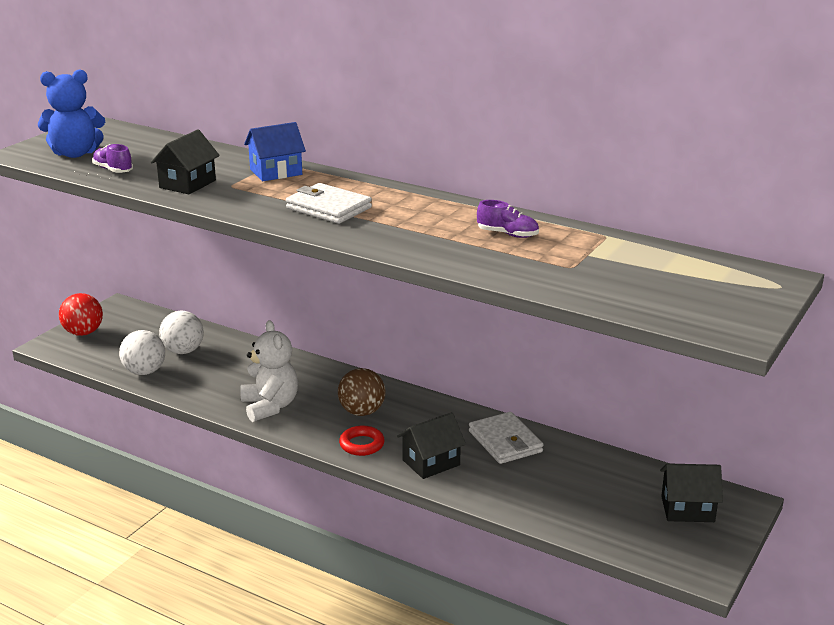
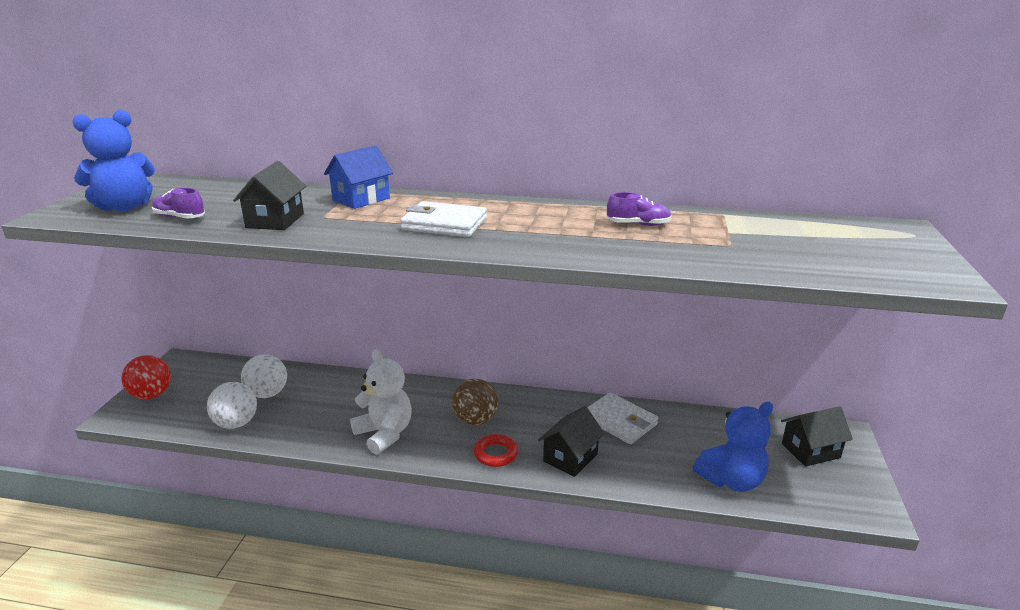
camera: 20 degrees left, 0 degrees up
none -> blue teddy bear [693,402,773,492]

